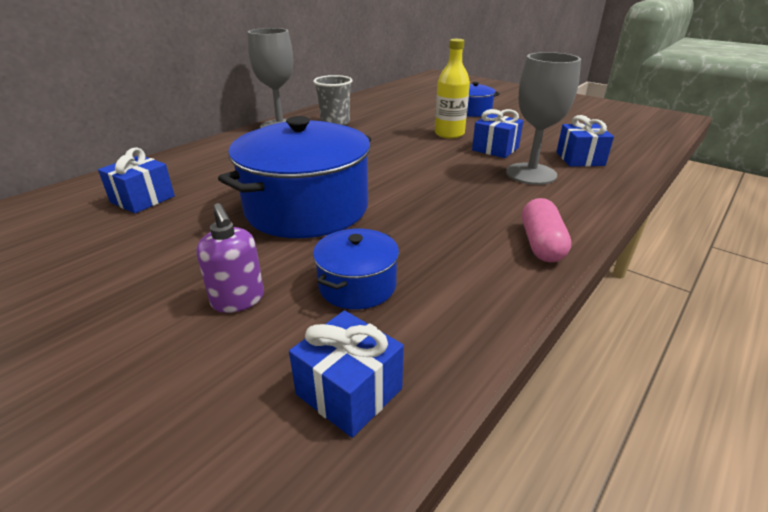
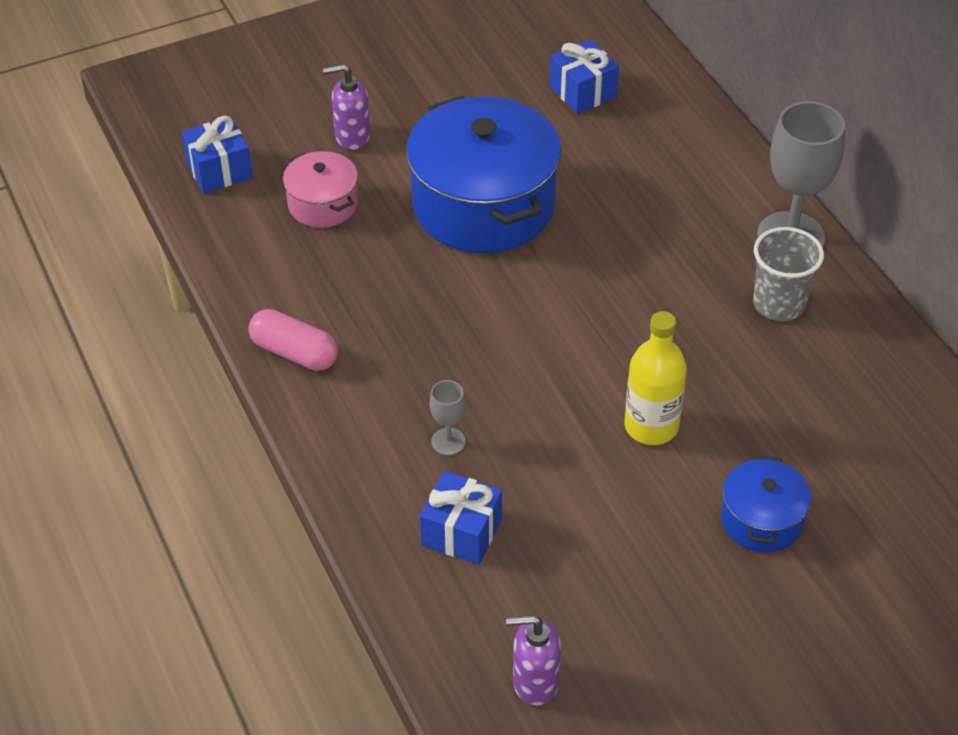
camera: 115 degrees right, 15 degrees up
blue pot [313,229,399,309] -> pink pot [283,151,358,228]
blue gift [472,109,523,158] -> none
grey goblet [506,52,581,185] -> grey goblet [430,380,466,455], size x0.46
none -> purple soap dispenser [506,615,561,706]

